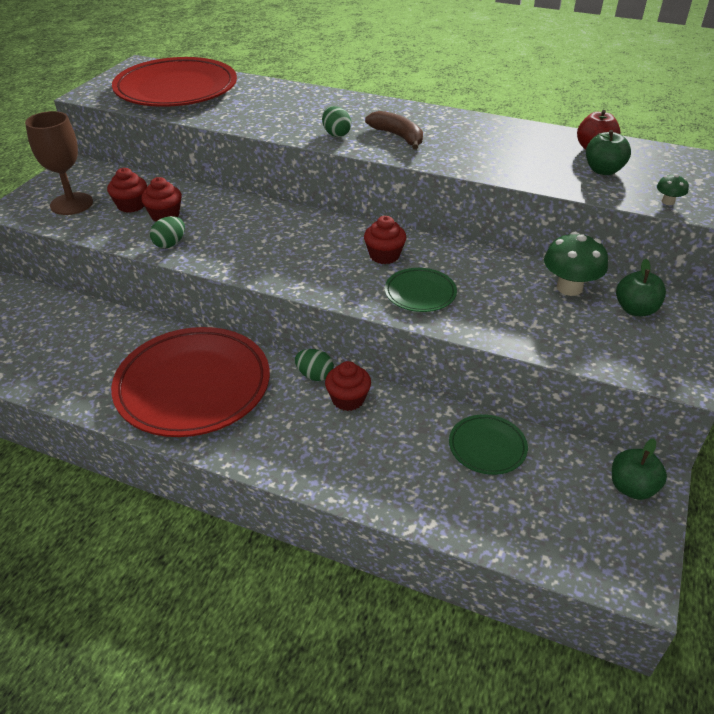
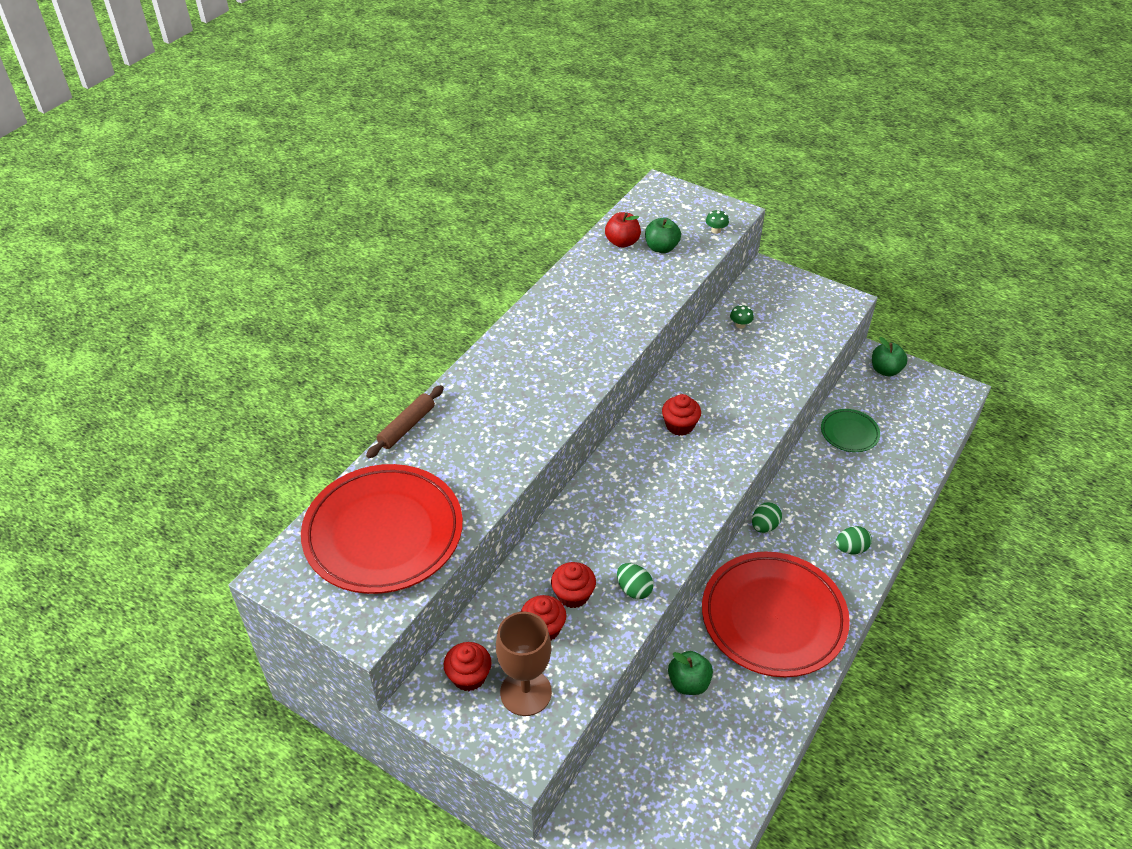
camera: 80 degrees left, 5 degrees up
green egg [322,106,351,137] -> green egg moved to [836,526,872,554]
red cupcake [325,361,371,411] -> red cupcake moved to [444,642,492,691]
brown banana [365,111,423,150] -> none
green plate [385,268,457,312] -> none
green mushroom [544,232,608,296] -> green mushroom [730,305,754,329], size x0.48
green apple [616,259,666,316] -> green apple moved to [668,651,713,695]
none -> brown rolling pin [366,385,444,458]

